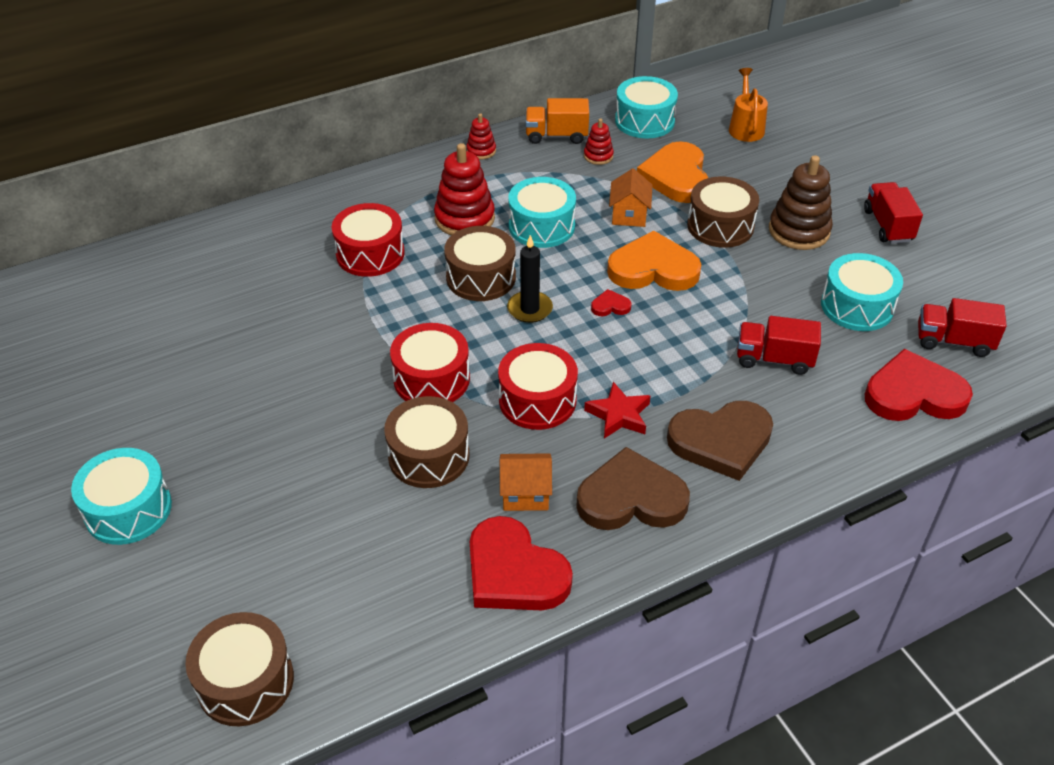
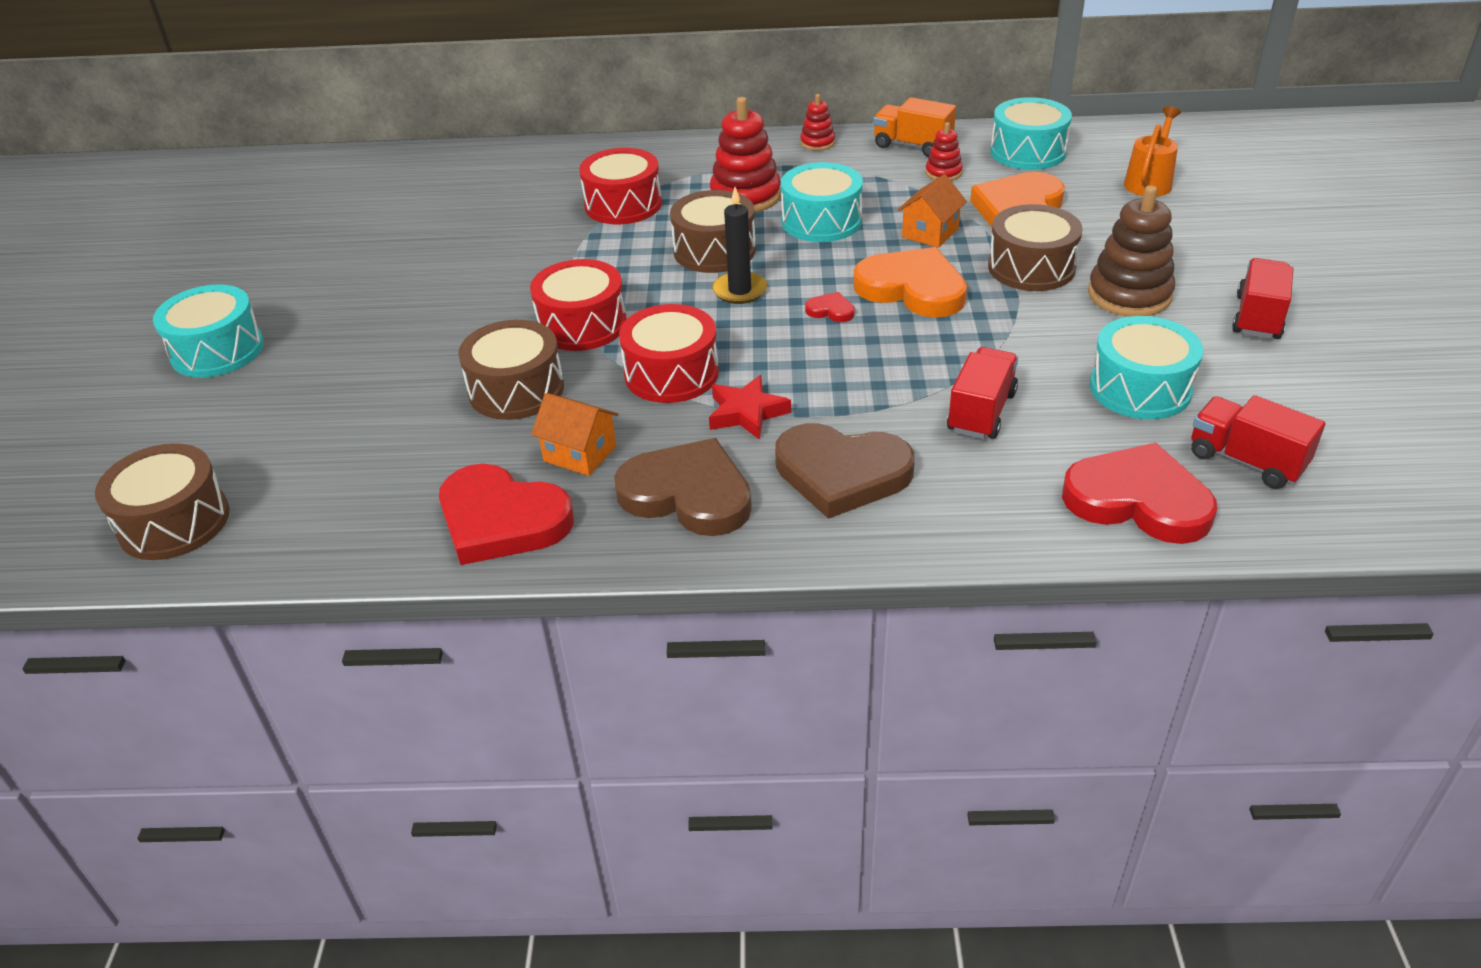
camera: 30 degrees right, 5 degrees down
red heart [470,516,573,610] -> red heart turned 45 degrees counterclockwise [439,464,574,565]
red truck [737,316,821,375] -> red truck turned 75 degrees clockwise [947,347,1018,439]

